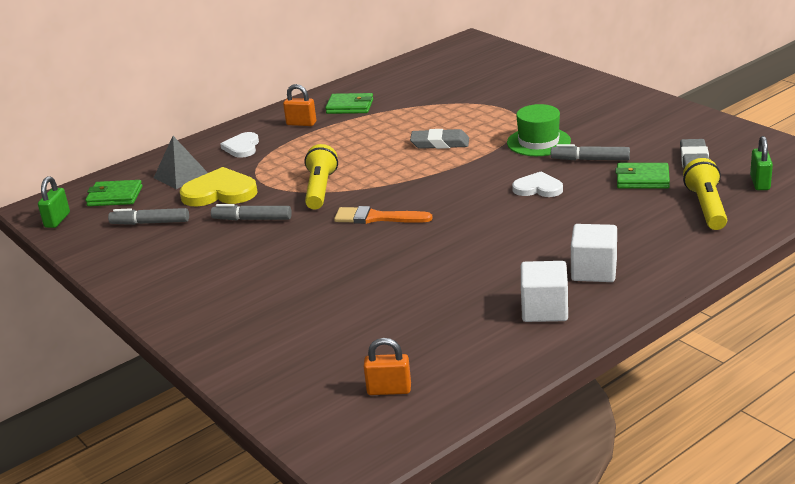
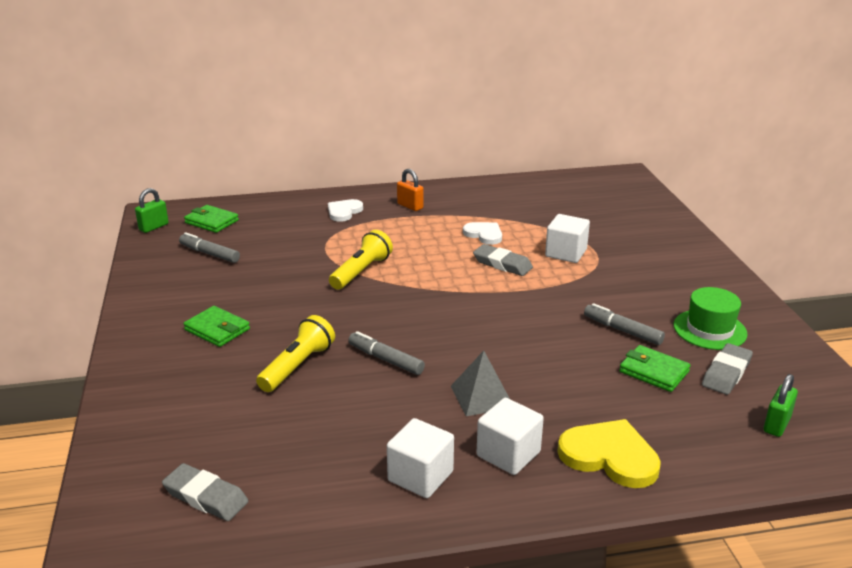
camera: 25 degrees right, 0 degrees up
grey pyramid [154,136,208,189] -> grey pyramid moved to [451,350,510,416]
yellow heart [180,167,258,206] -> yellow heart moved to [557,419,661,488]
grey marker [211,204,292,220] -> grey marker moved to [348,331,425,375]
green wallet [325,93,373,114] -> green wallet moved to [183,306,250,347]
orange brush [334,206,433,224] -> none
orange padlock [363,338,411,395] -> grey eraser [162,463,248,521]
green hat [507,104,571,156] -> green hat moved to [673,287,748,350]
white heart [512,171,563,197] -> white heart moved to [463,222,502,245]
yellow flashlight [683,158,727,230] -> yellow flashlight moved to [256,315,335,392]
none -> white cube [545,214,590,263]

